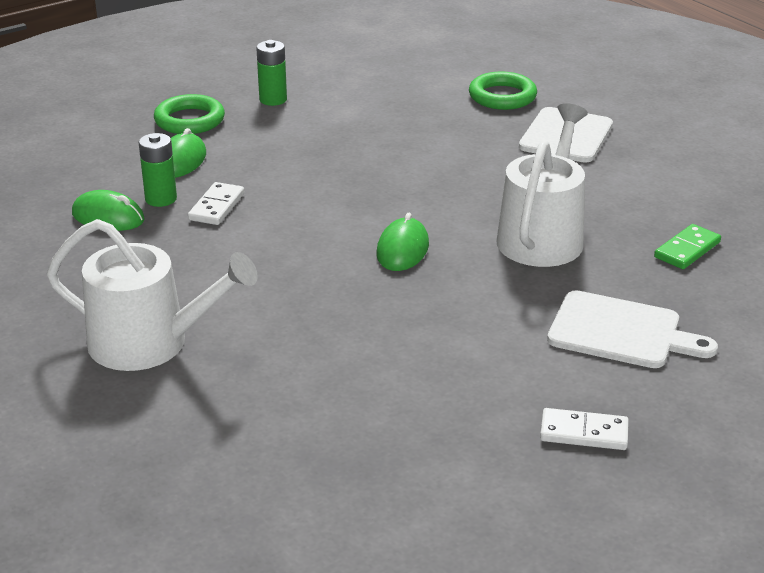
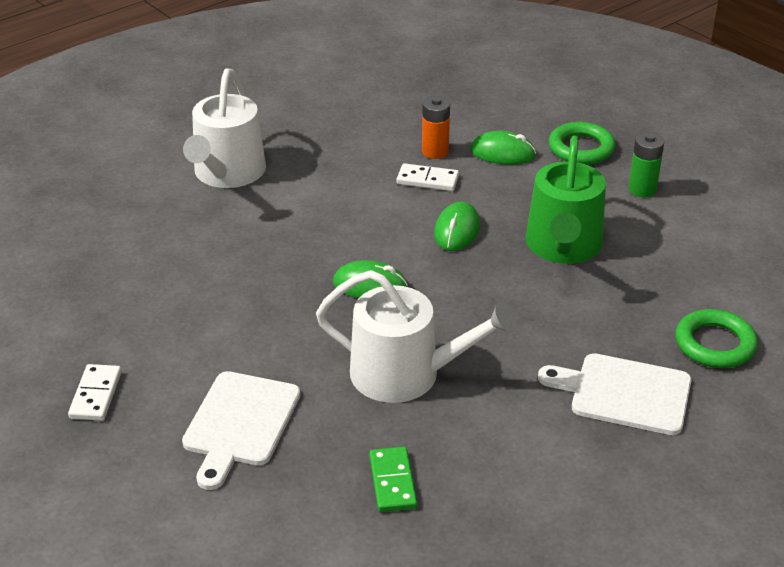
camera: 85 degrees right, 5 degrees up
green mouse [72,190,145,231] -> green mouse moved to [434,202,480,251]
green battery [139,133,177,207] -> orange battery [422,96,450,159]
green domino [654,224,721,269] -> green domino turned 45 degrees clockwise [370,447,417,512]
none -> green watering can [526,135,606,264]

